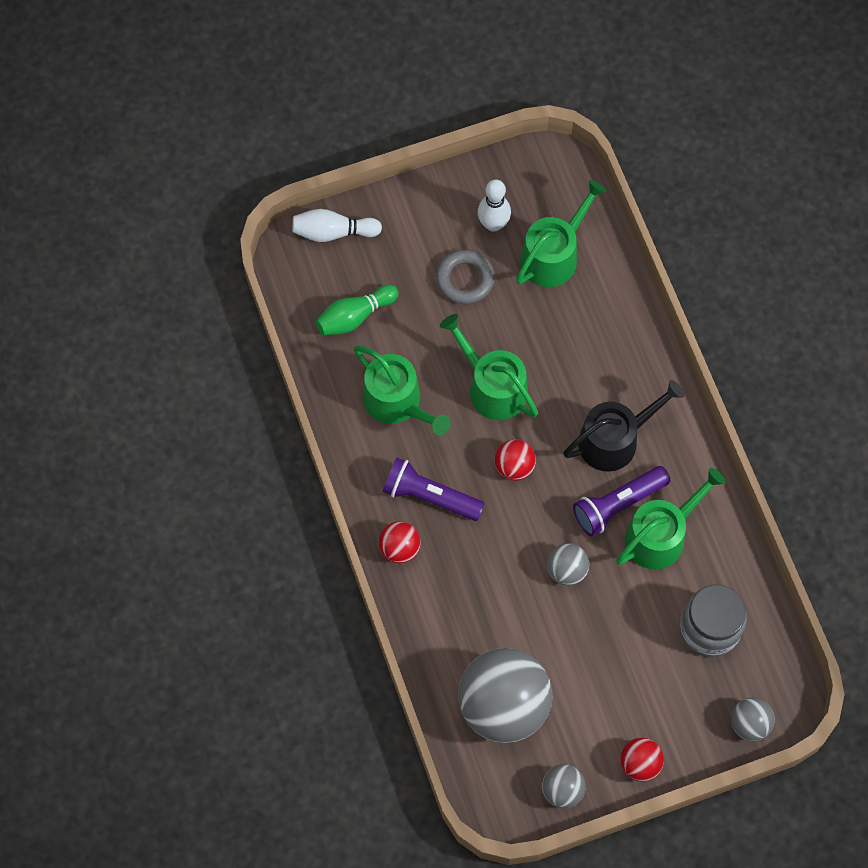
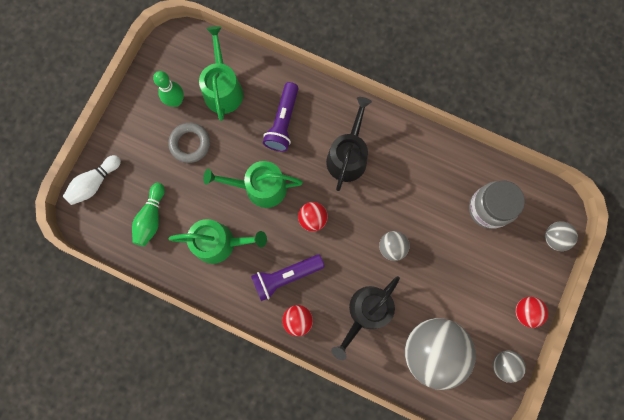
camera: 45 degrees left, 10 degrees up
white bowling pin [478,179,511,232] -> green bowling pin [153,71,184,107]
purple flashlight [573,466,670,537] -> purple flashlight moved to [263,82,299,151]
green watering can [616,468,726,570] -> none
none -> black watering can [331,276,400,360]

